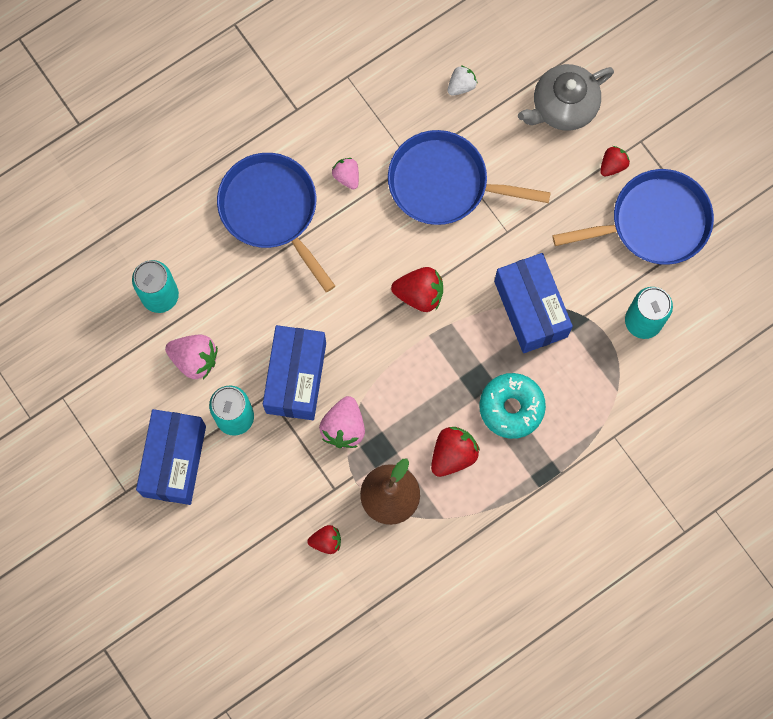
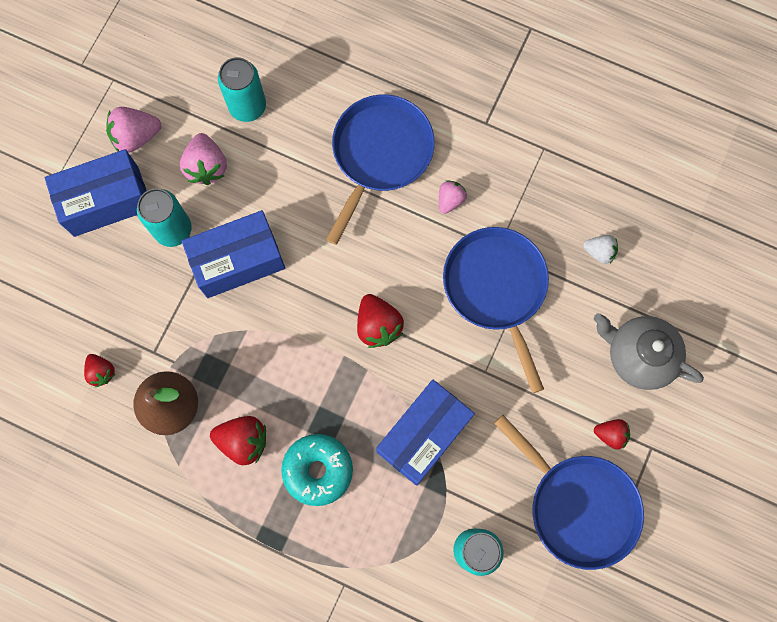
camera: 60 degrees right, 0 degrees up
pink strawberry [319,396,365,448] -> pink strawberry moved to [106,107,161,153]

